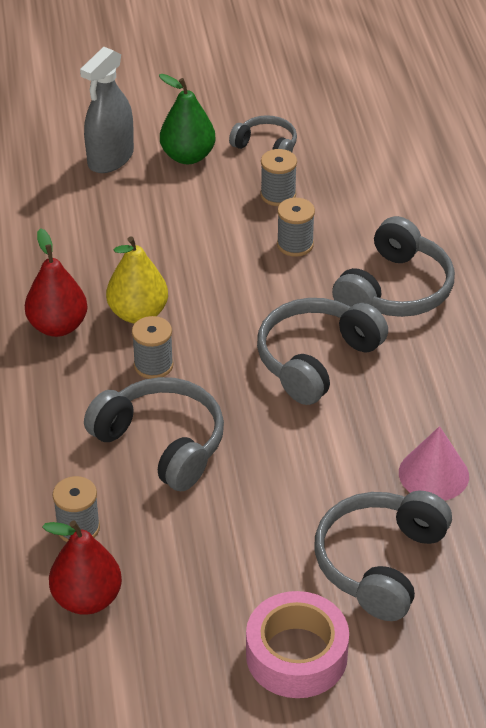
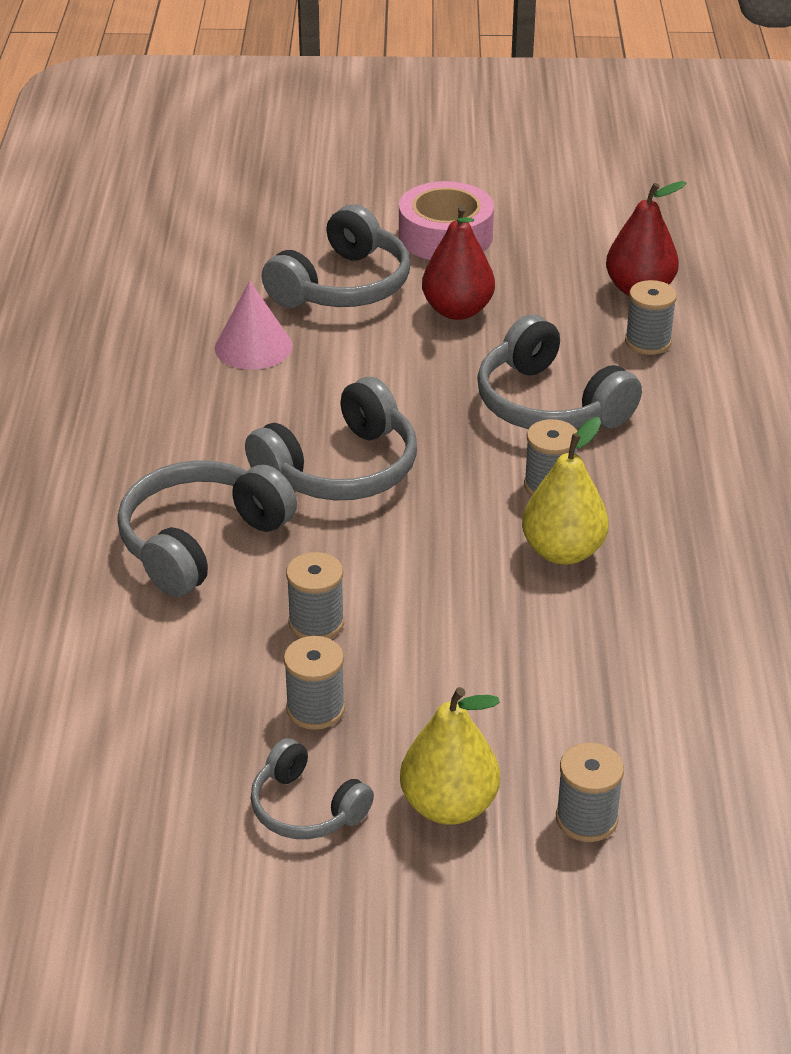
camera: 170 degrees left, 5 degrees down
red pear [25,228,87,337] -> red pear moved to [422,205,495,320]
grey spray bottle [80,47,134,173] -> grey spool [556,743,624,842]
green pear [159,74,216,164] -> yellow pear [400,687,500,825]

